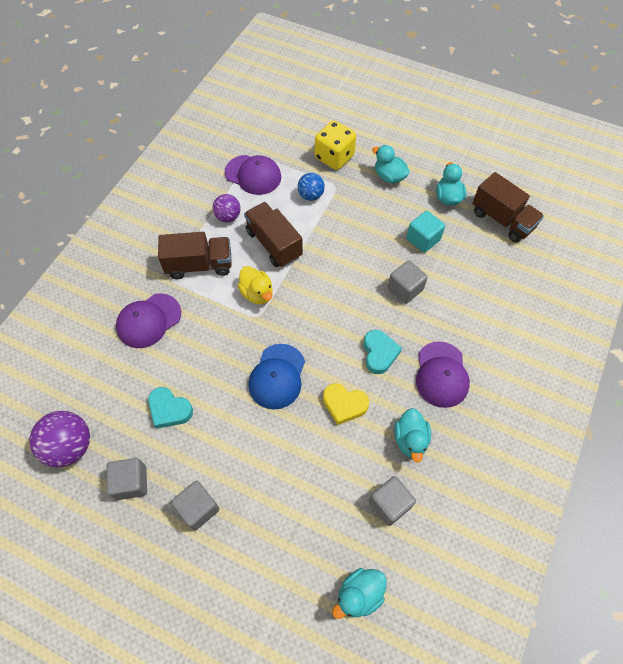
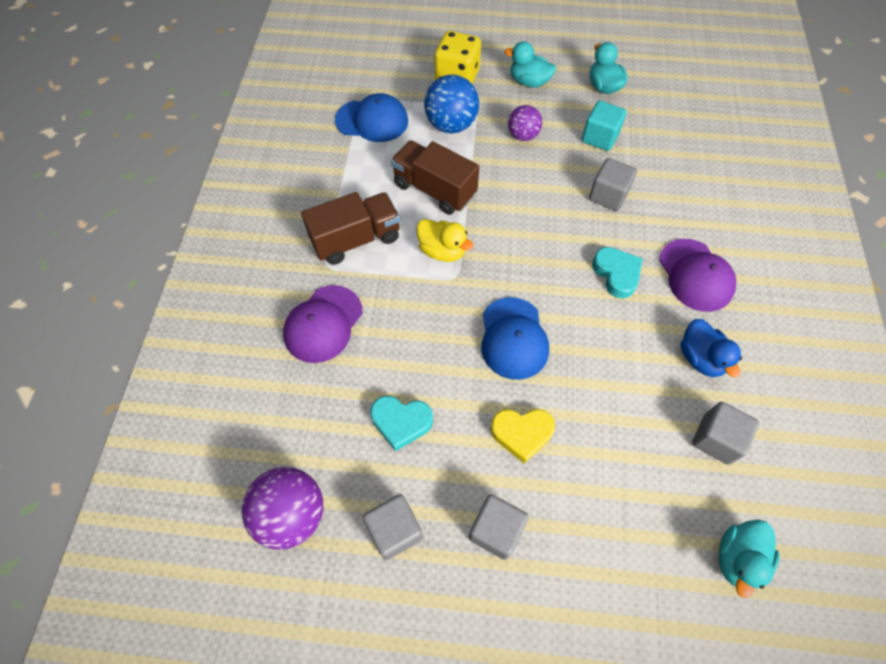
camera: 20 degrees left, 0 degrees up
purple ball [213,194,241,222] -> purple ball moved to [508,105,542,141]
purple cap [225,155,281,195] -> blue cap [335,93,408,142]
blue ball [297,173,325,201] -> blue ball [424,74,479,133], size x1.61
yellow heart [323,383,369,425] -> yellow heart moved to [491,409,555,463]
turquoise duck [394,408,431,463] -> blue duck [680,319,742,377]
brown truck [472,172,544,242] -> none

